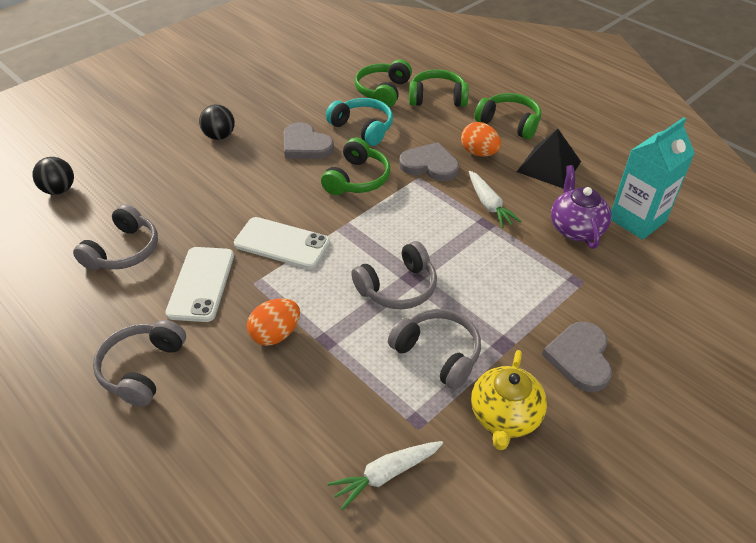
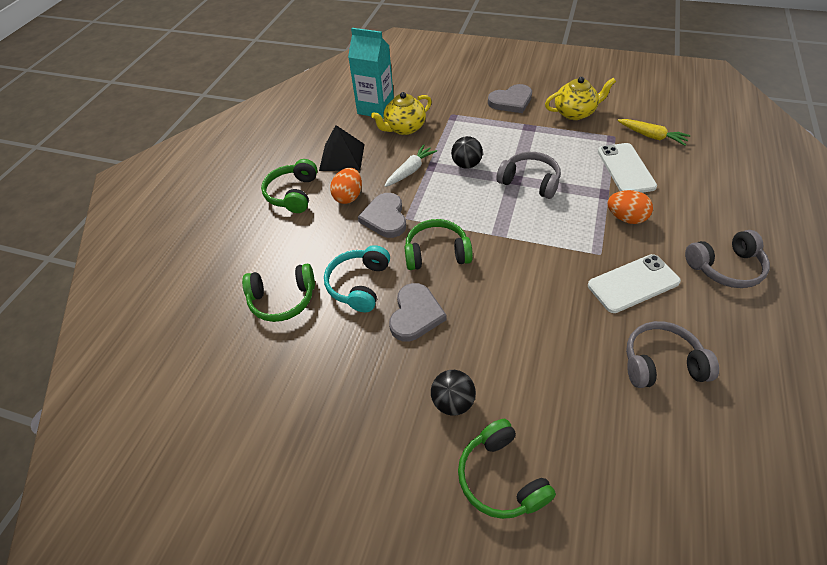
camera: 115 degrees left, 5 degrees up
black ball [32,157,74,195] -> black ball moved to [451,136,483,169]
white phone [234,217,330,269] -> white phone moved to [598,143,657,193]
white carrot [328,441,443,510] -> yellow carrot [618,119,691,146]
grey headphones [388,309,481,390] -> none
green headphones [409,69,469,107] -> green headphones moved to [458,419,556,519]
purple teapot [551,165,612,249] -> yellow teapot [371,92,432,135]

